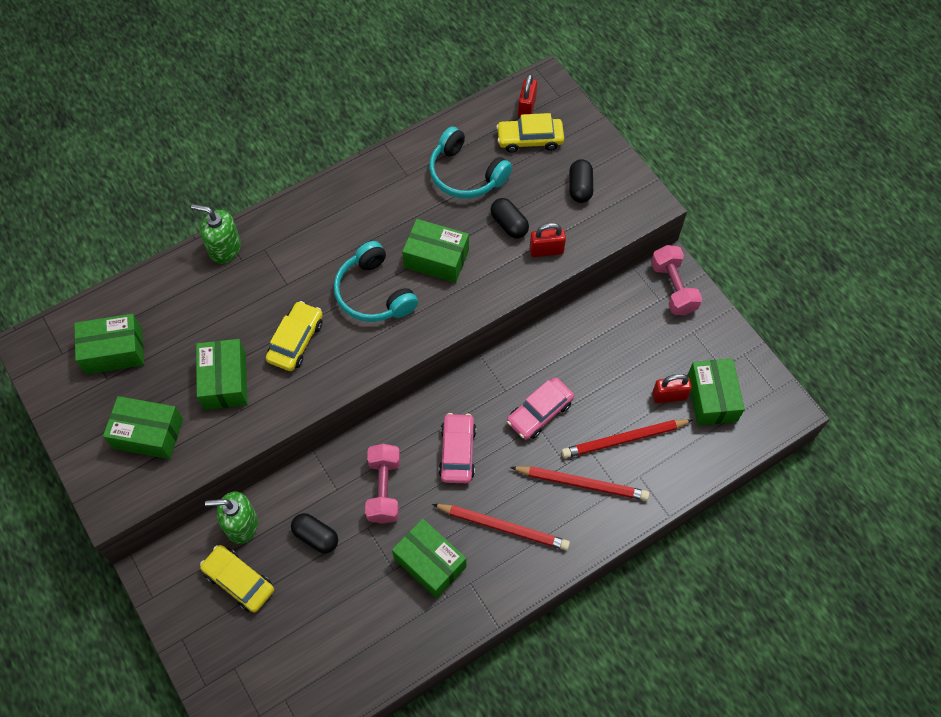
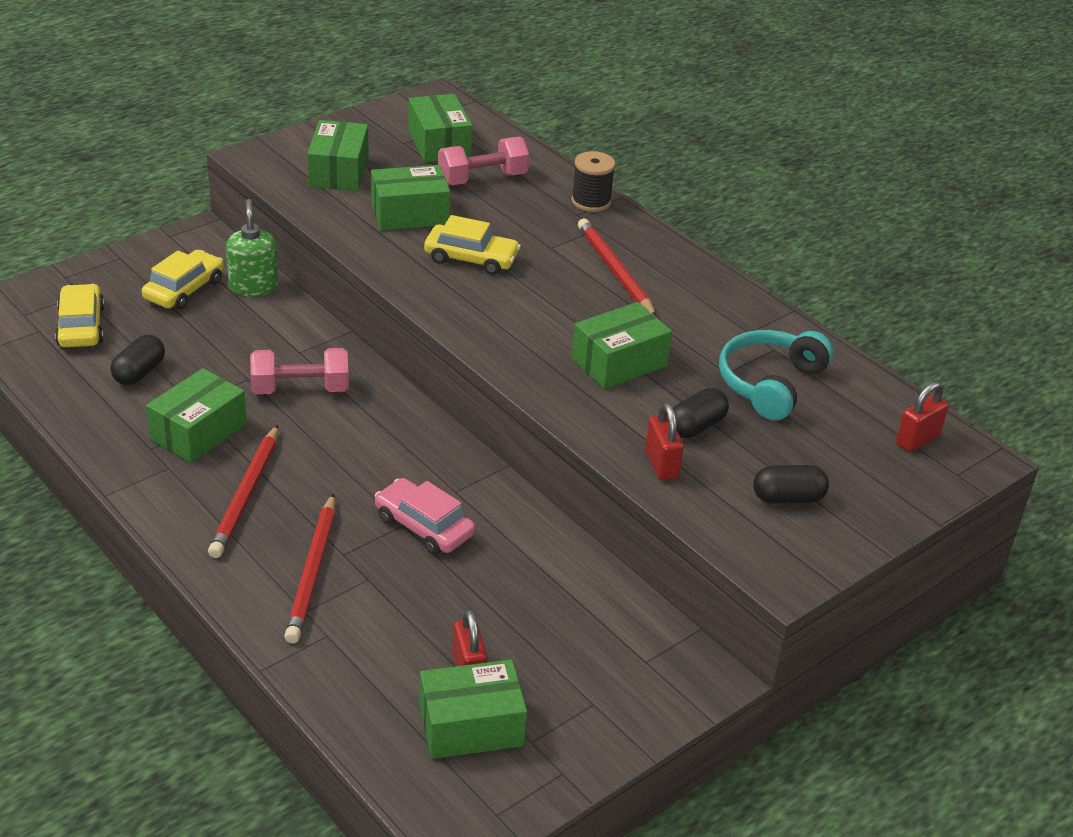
camera: 80 degrees right, 25 degrees down
green soap dispenser [191,204,241,264] -> black spool [571,151,615,212]
black capsule [291,513,338,553] -> black capsule moved to [110,335,165,386]
turquoise headphones [334,241,418,322] -> none
green box [402,219,469,283] -> green box turned 45 degrees clockwise [571,302,672,389]
pink car [439,413,476,483] -> none
yellow car [496,113,564,153] -> yellow car moved to [55,284,105,347]
red padlock [518,74,537,118] -> red padlock turned 45 degrees counterclockwise [896,381,949,452]
red pencil [561,419,693,458] -> red pencil moved to [578,219,656,316]
pink dumbbell [651,245,702,315] -> pink dumbbell moved to [438,137,529,185]

